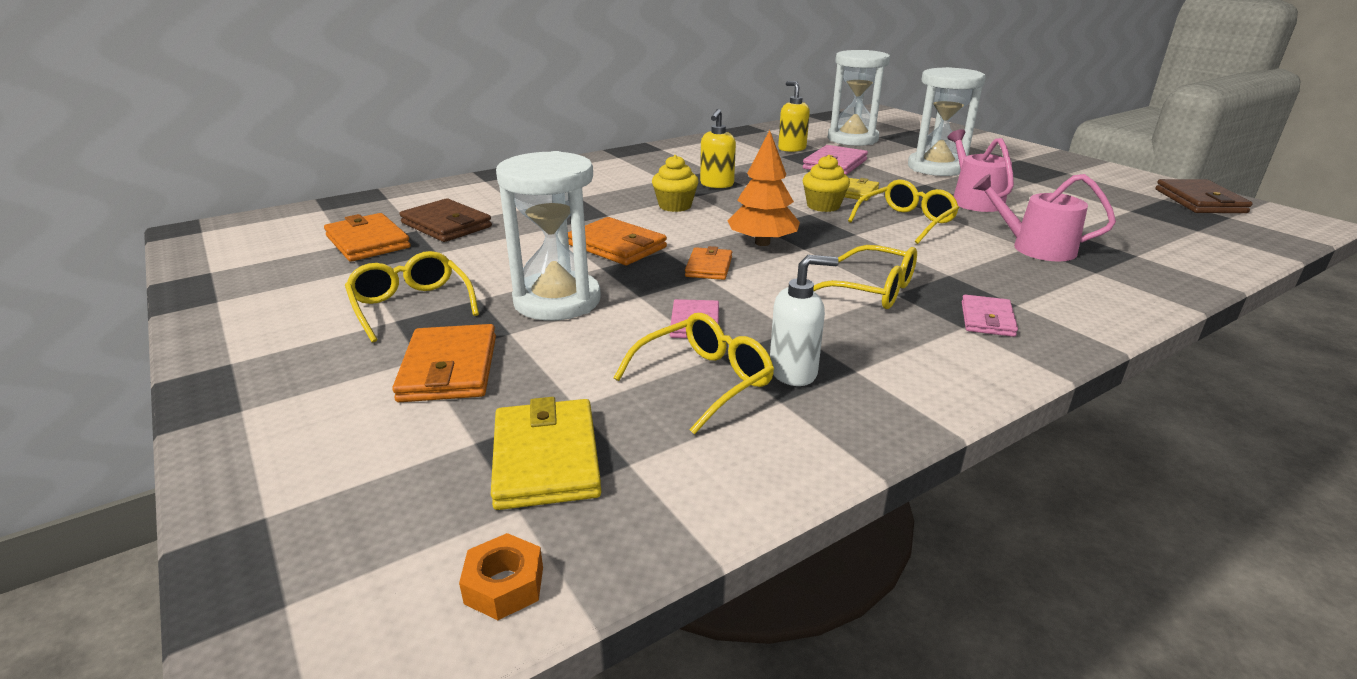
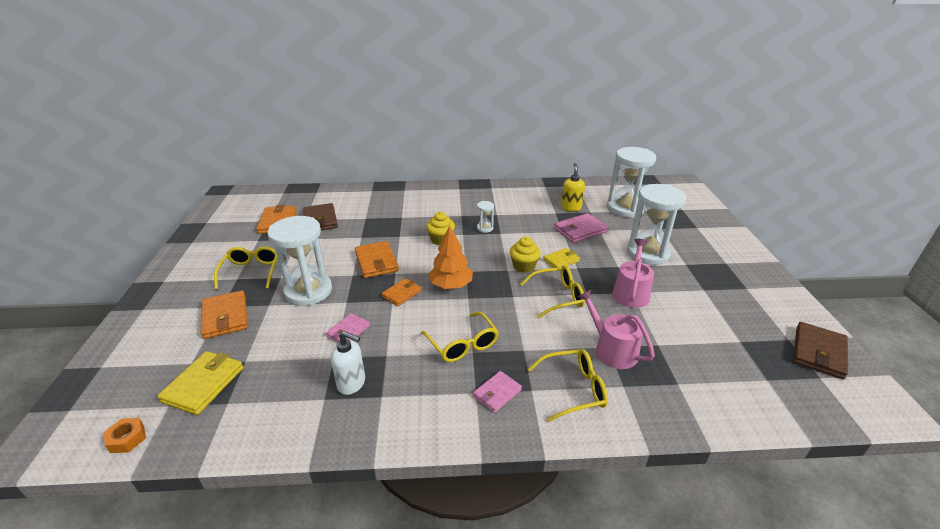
camera: 30 degrees right, 5 degrees up
orange wallet [392,324,496,402] -> orange wallet turned 45 degrees counterclockwise [201,290,247,339]
yellow glasses [614,313,774,434] -> yellow glasses moved to [528,349,608,422]
yellow soap dispenser [700,109,736,188] -> white hourglass [477,201,494,233]

